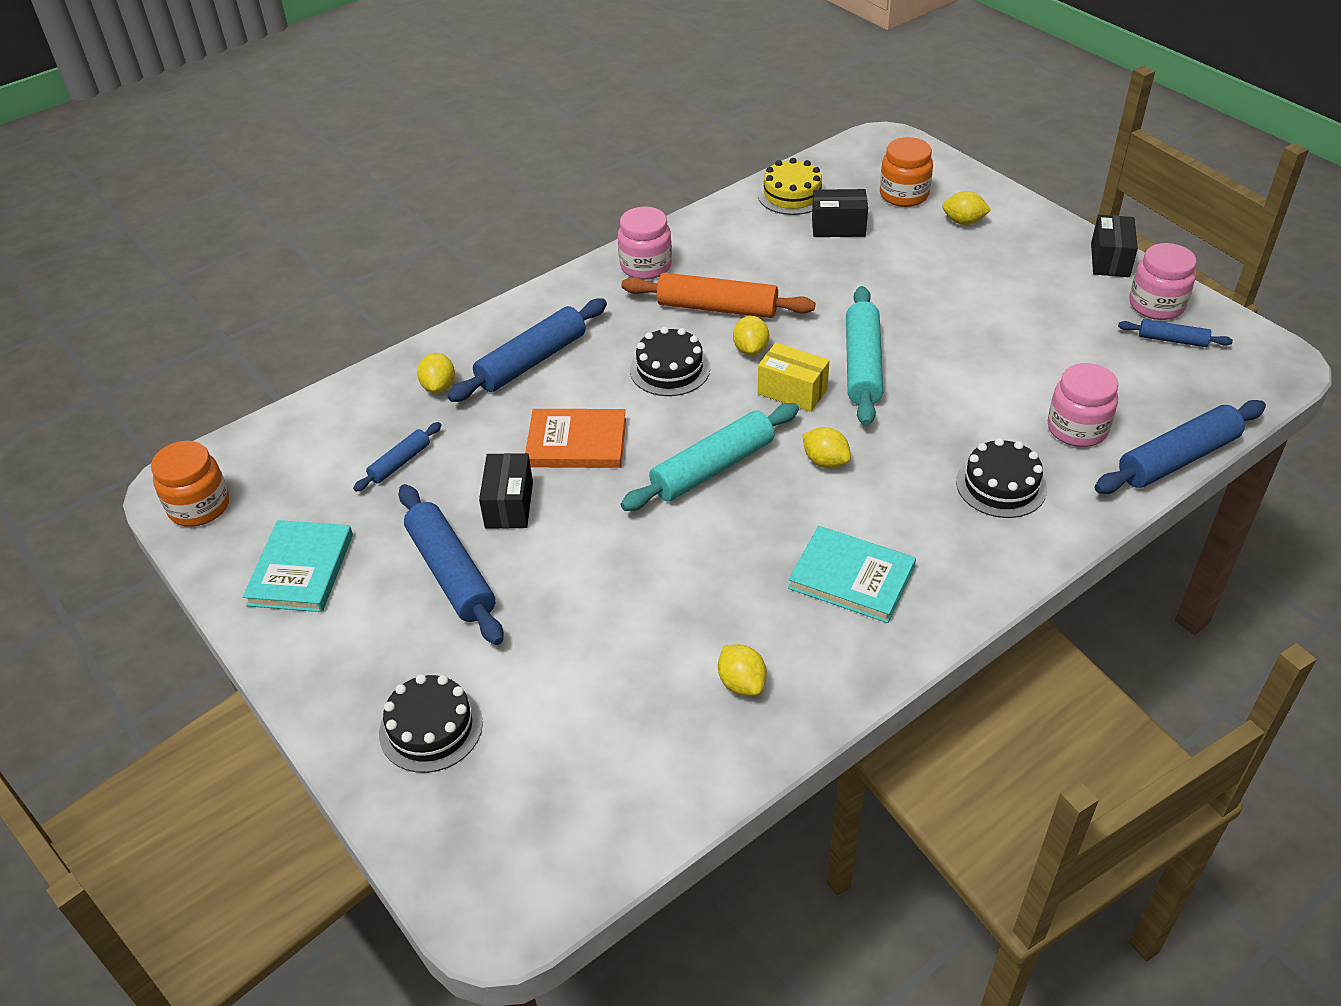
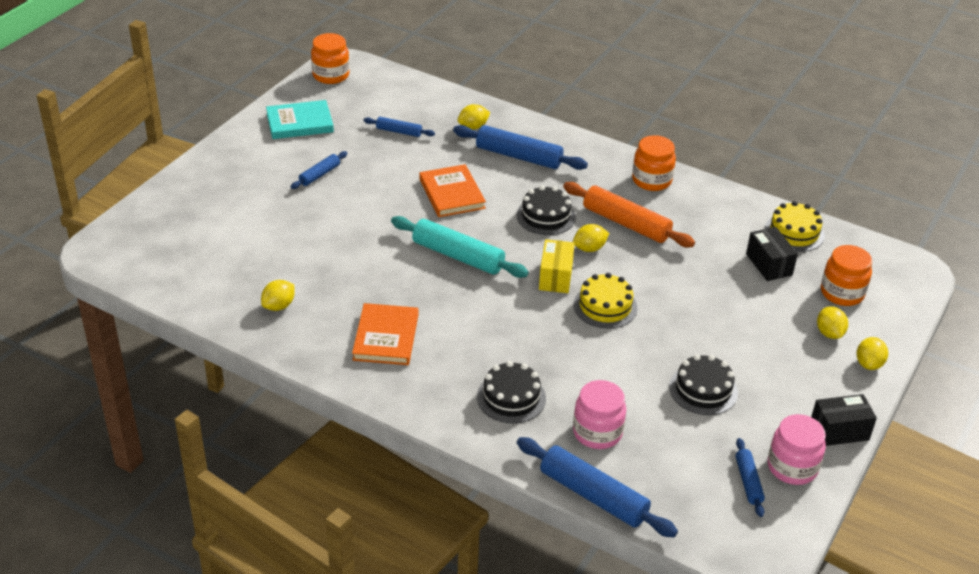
camera: 65 degrees right, 5 degrees down
black cake [379,674,483,773] -> black cake moved to [669,354,738,415]
blue rolling pin [399,484,503,645] -> blue rolling pin [291,151,348,189], size x0.53
black box [479,453,533,529] -> none
pink jar [618,207,672,280] -> orange jar [632,135,676,191]
orange rolling pin [622,273,815,318] -> orange rolling pin turned 45 degrees counterclockwise [563,182,695,247]
turquoise book [788,526,916,623] -> orange book [352,303,418,365]
yellow lemon [802,427,851,468] -> yellow lemon moved to [856,337,888,370]
turquoise rolling pin [846,286,883,426] -> yellow cake [573,273,637,329]

